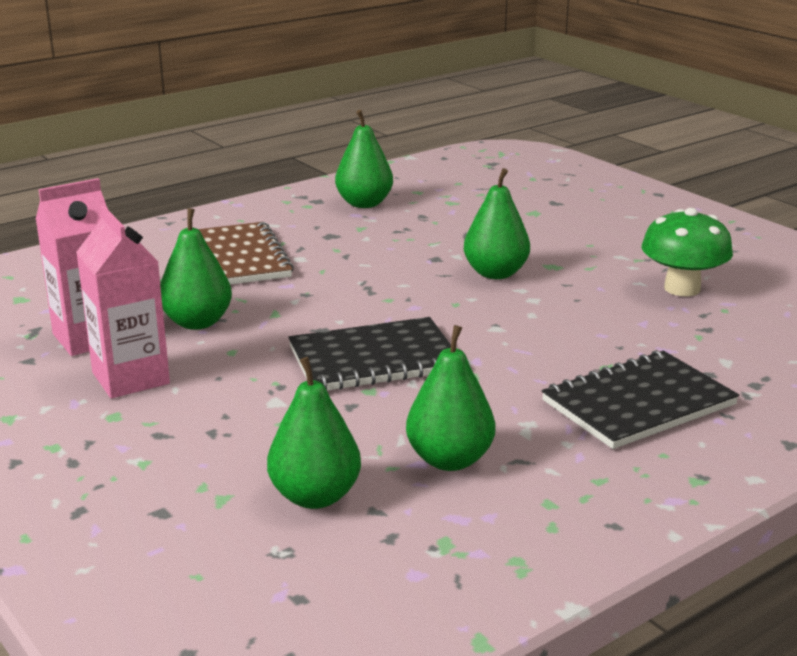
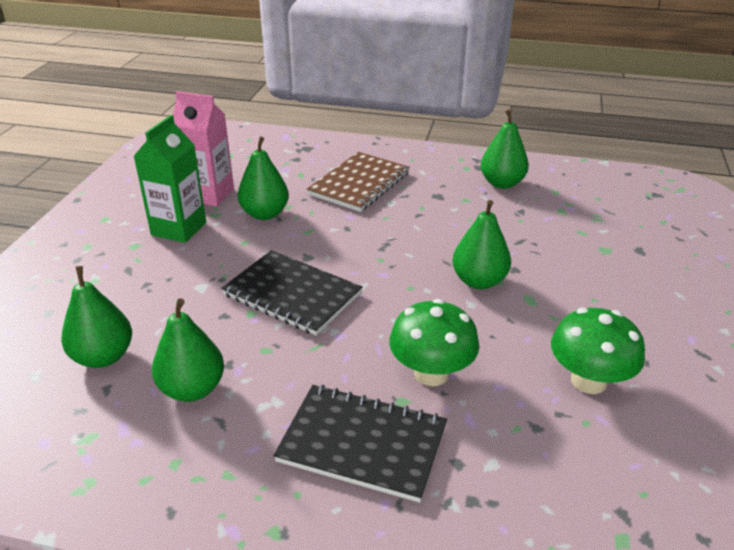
camera: 50 degrees right, 10 degrees up
pink carton [76,206,170,398] -> green carton [133,115,206,243]
none -> green mushroom [389,299,480,386]

